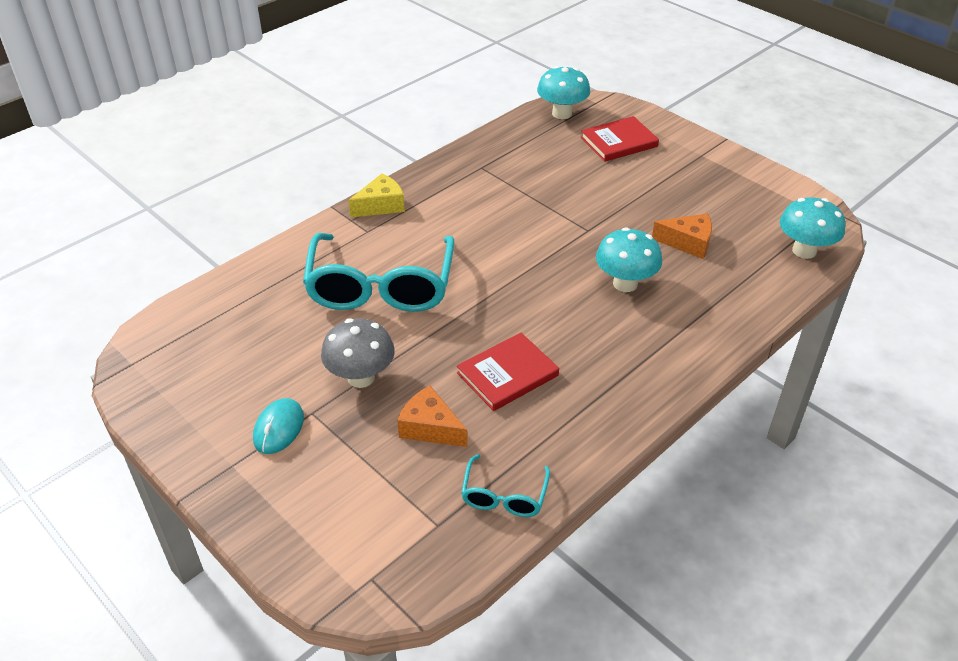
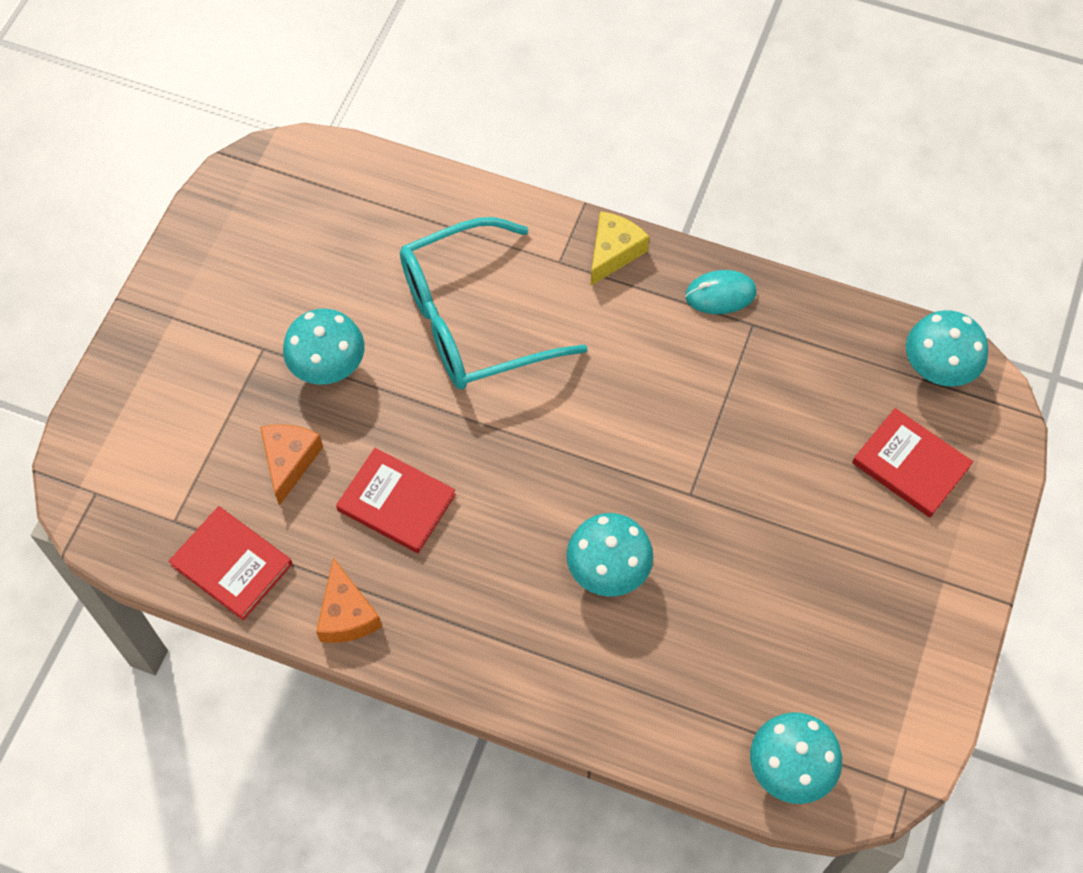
camera: 65 degrees right, 20 degrees up
turquoise mouse [253,398,304,454] -> turquoise mouse moved to [685,270,756,314]
grey mushroom [321,318,395,388] -> turquoise mushroom [283,309,365,385]
yellow cheese [348,173,405,218] -> yellow cheese turned 90 degrees counterclockwise [591,211,650,286]
turquoise glasses [461,454,550,517] -> red book [169,506,292,620]
orange cheese [652,214,712,259] -> orange cheese moved to [316,558,382,643]

